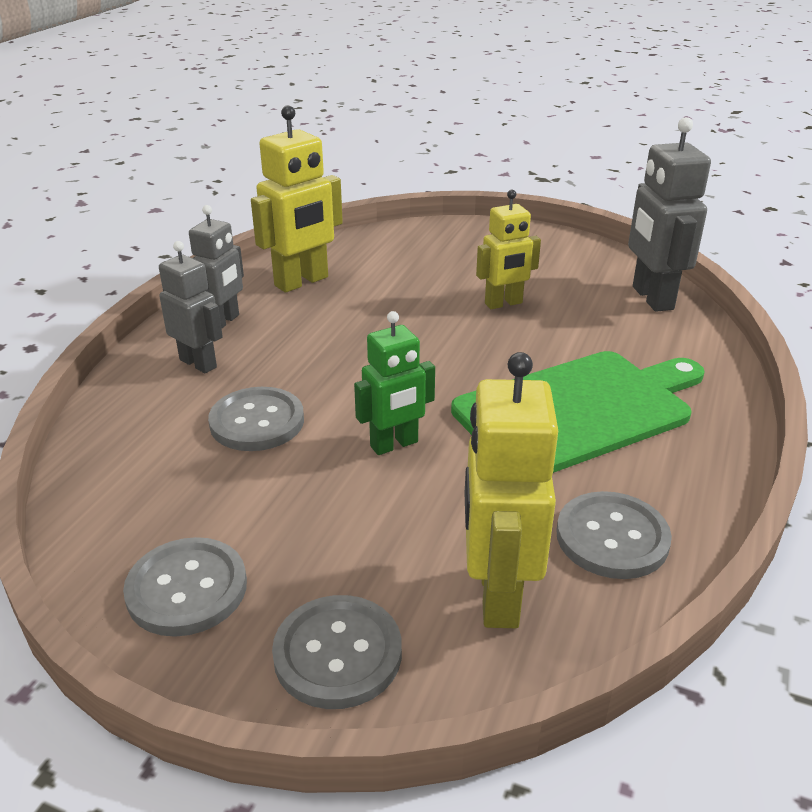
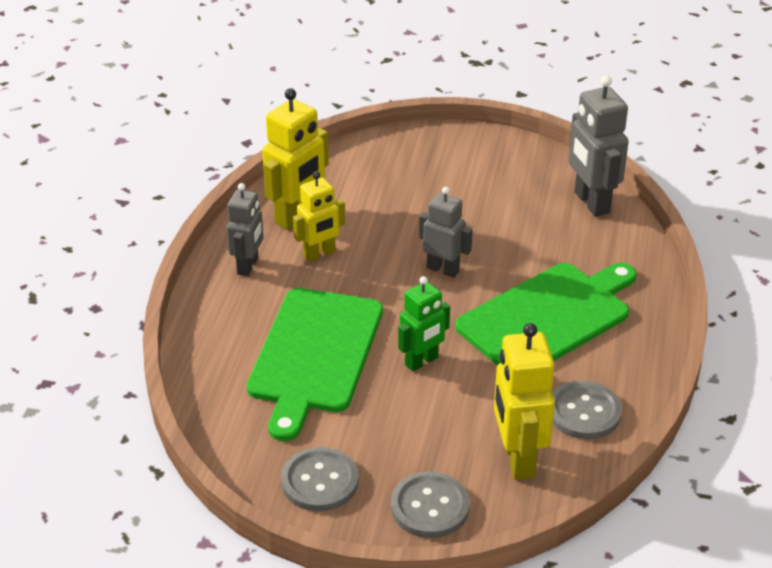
camera: 10 degrees left, 5 degrees up
grey robot [159,241,223,373] -> grey robot moved to [419,187,473,278]
grey button [208,387,304,451] -> green cutting board [247,288,383,441]
yellow robot [476,190,541,309] -> yellow robot moved to [293,171,345,262]

